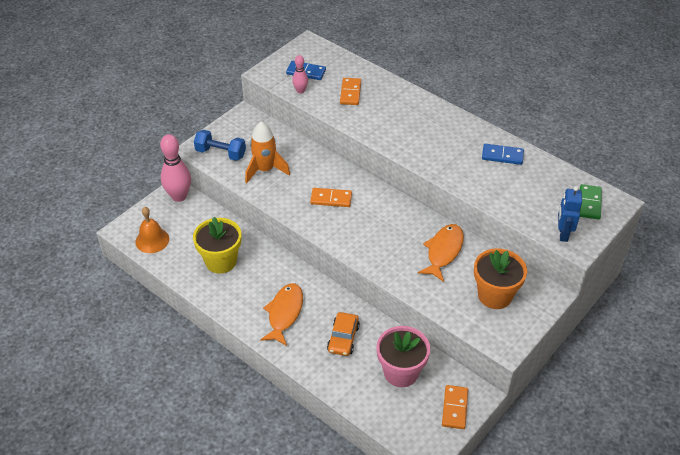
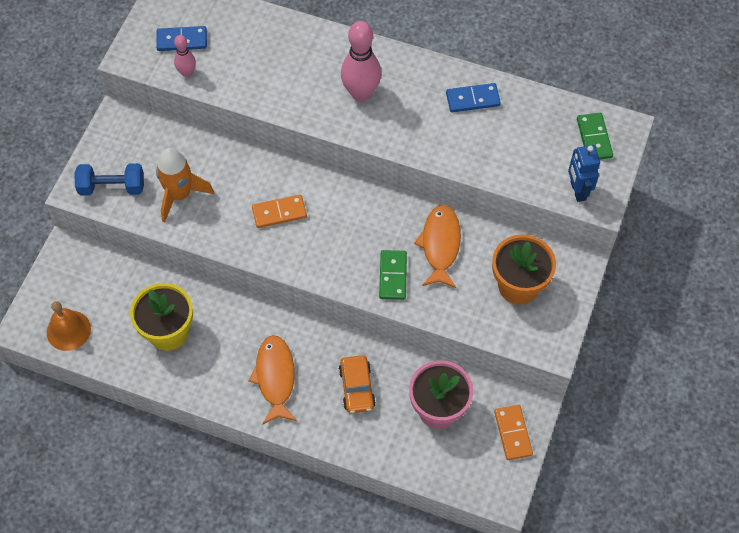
camera: 20 degrees left, 15 degrees up
pink bowling pin [160,134,191,202] -> pink bowling pin moved to [341,21,381,102]
orange domino [340,78,361,105] -> none
none -> green domino [379,250,407,300]

